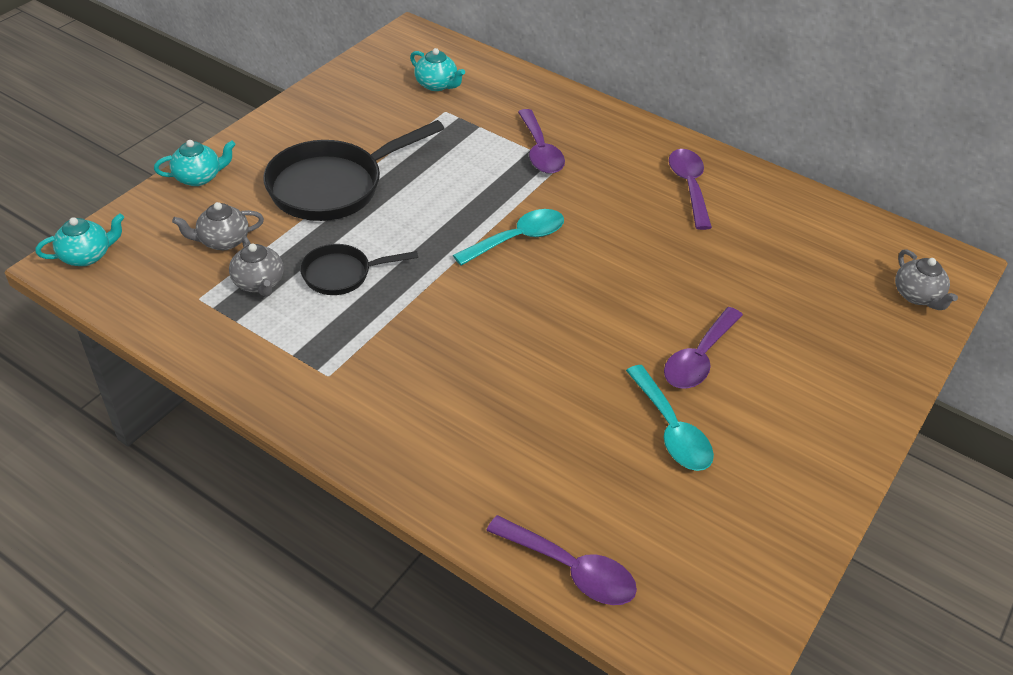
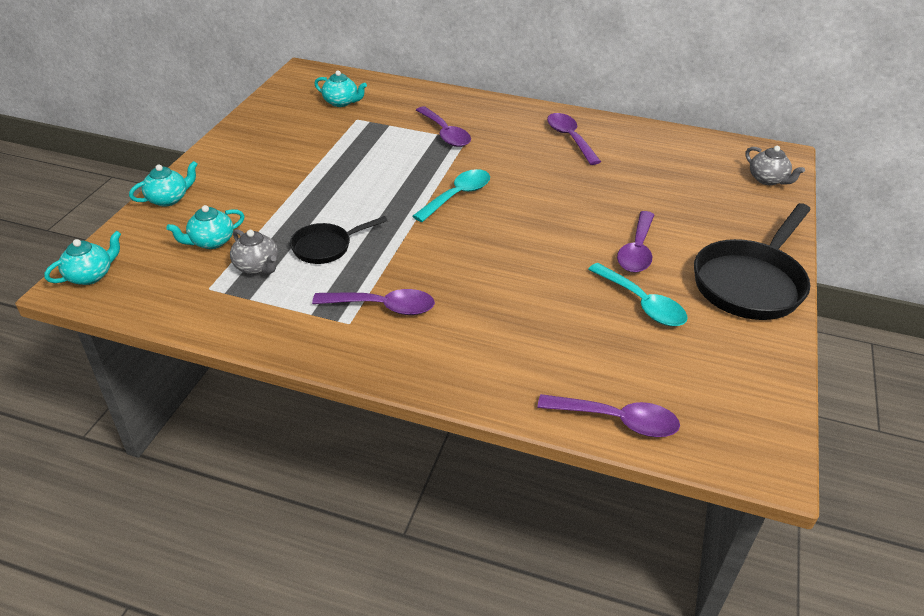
camera: 15 degrees left, 5 degrees down
grey teapot [172,202,264,250] -> turquoise teapot [166,205,244,249]
black pan [263,120,445,221] -> black pan moved to [694,203,811,320]
none -> purple spoon [312,289,435,315]

